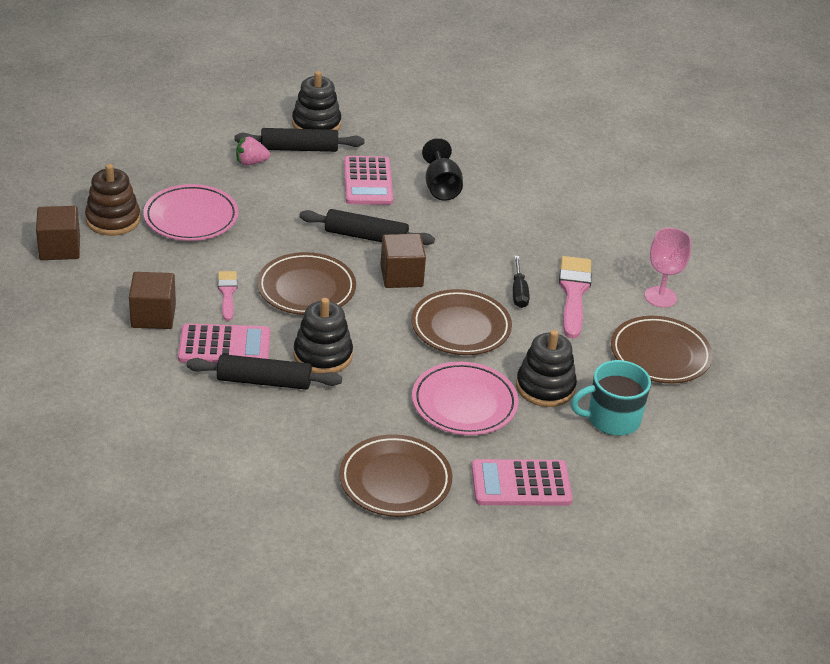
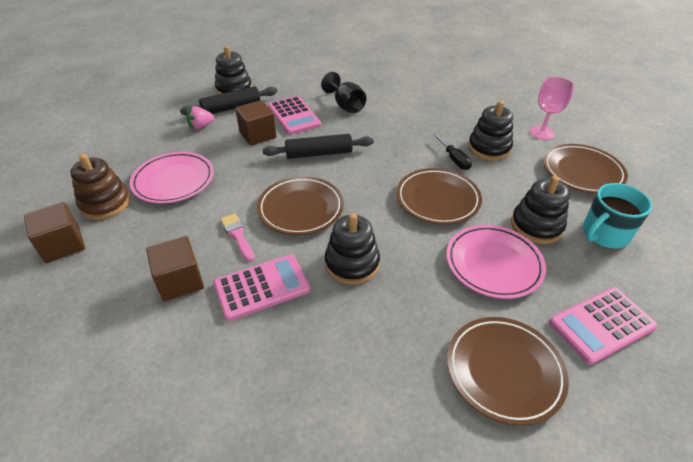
camera: 20 degrees left, 5 degrees up
black rolling pin [186,354,342,390] -> none
brown cube [380,234,426,288] -> brown cube moved to [235,100,277,146]
pink brush [559,256,592,338] -> black stacking toy [468,101,513,160]

